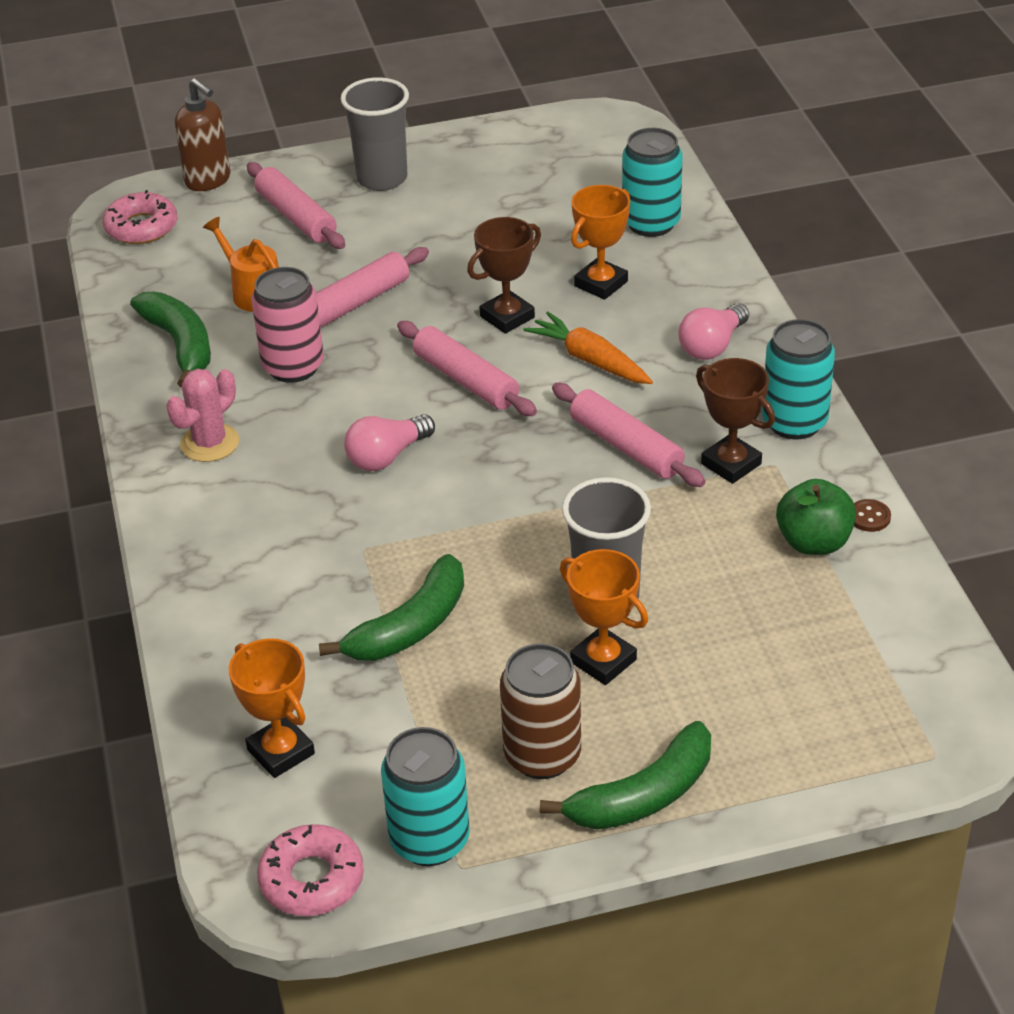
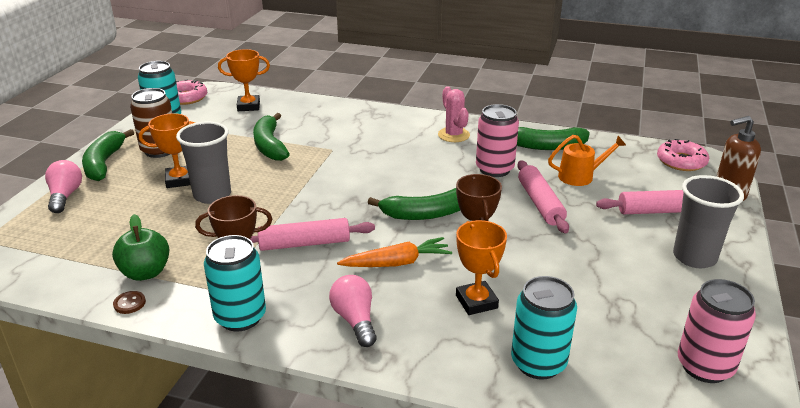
camera: 120 degrees right, 10 degrees down
pink light bulb [344,414,435,471] -> pink light bulb moved to [45,160,82,213]
pink rolling pin [397,321,537,416] -> green banana [367,188,460,220]
none -> pink can [678,279,756,383]

